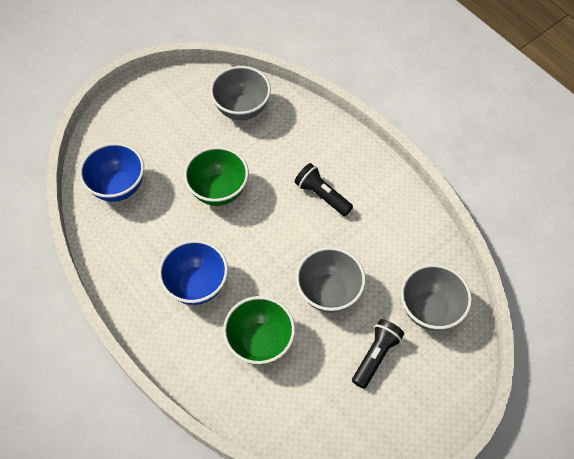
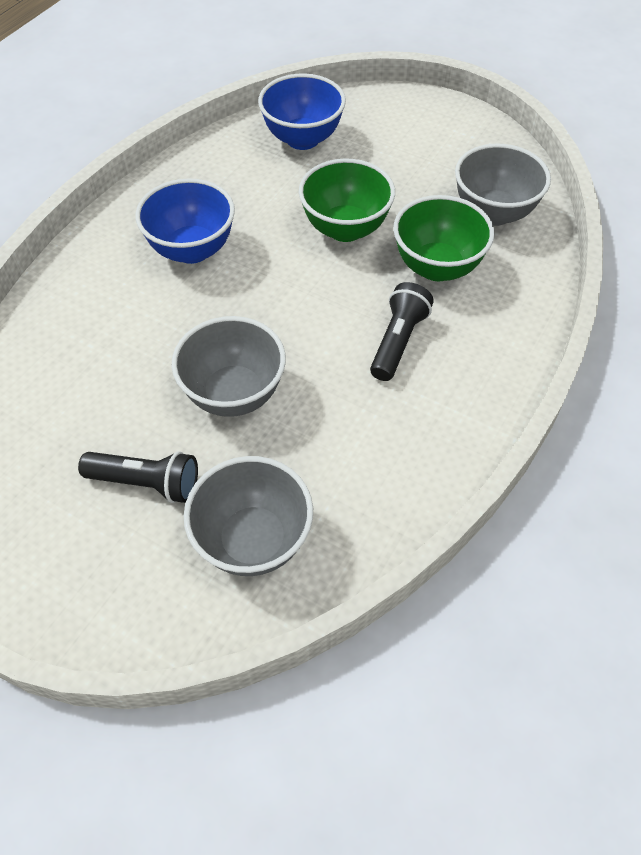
camera: 70 degrees right, 5 degrees down
green bowl [223,296,295,365] -> green bowl moved to [393,195,495,281]

